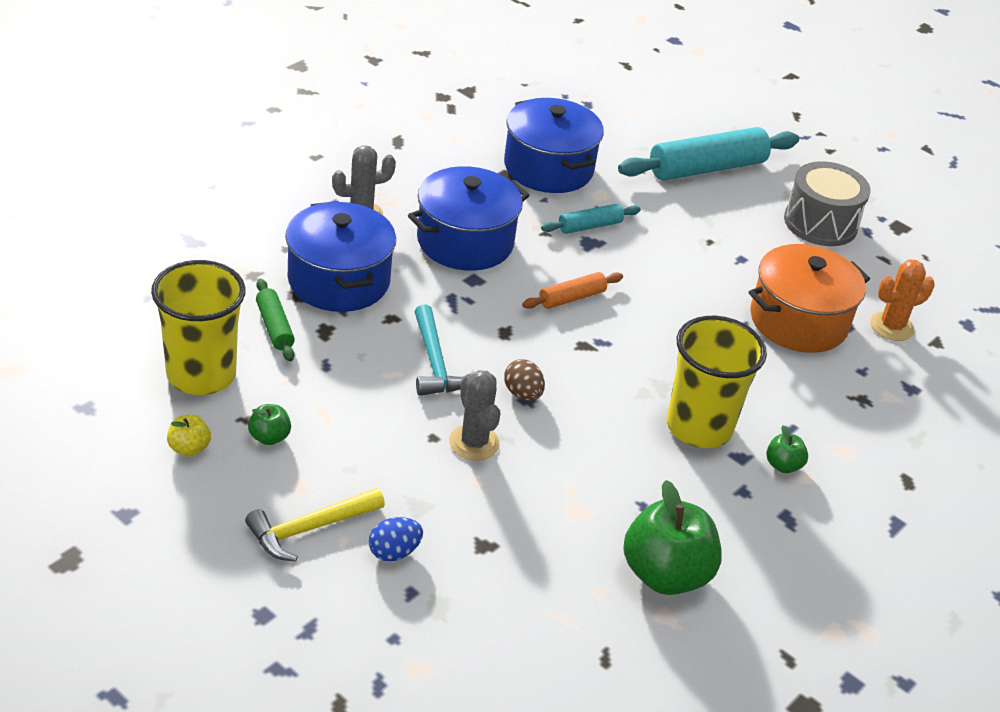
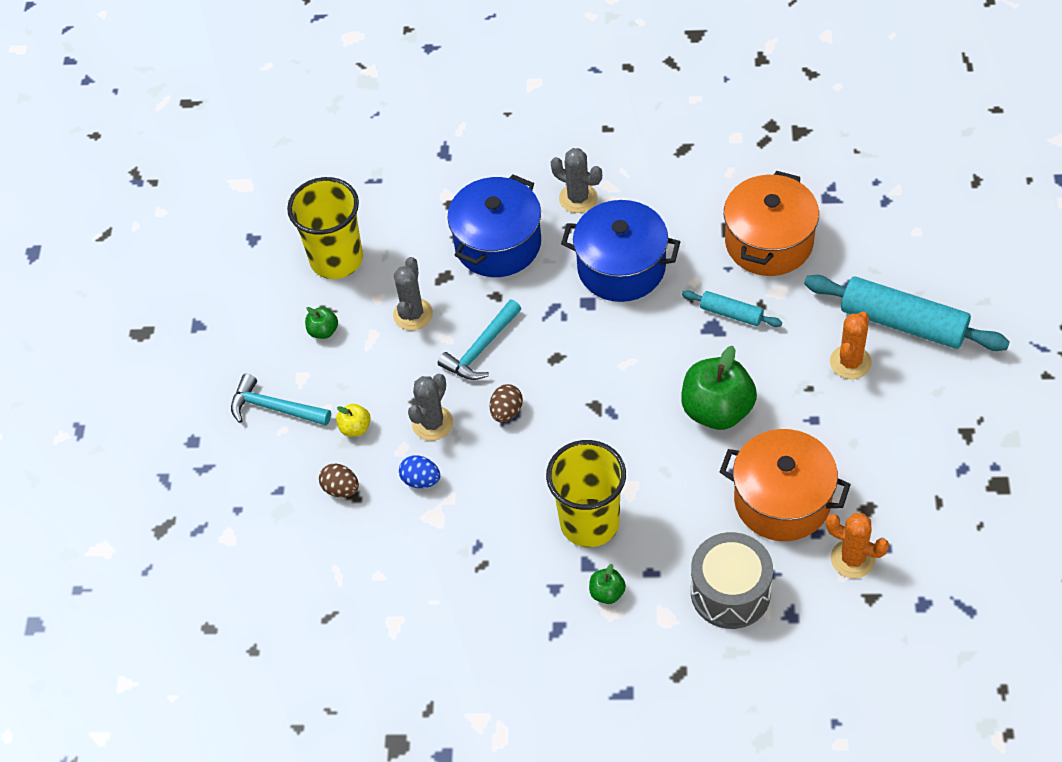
camera: 60 degrees right, 15 degrees up
yellow apple [167,414,211,456] -> yellow apple moved to [336,404,371,437]
yellow hammer [245,488,385,562] -> turquoise hammer [231,374,331,426]
green rolling pin [256,279,295,362] -> none
blue egg [369,517,423,562] -> blue egg moved to [399,456,440,488]
blue pot [504,98,604,193] -> orange pot [724,171,819,276]
orange rolling pin [522,272,623,309] -> none
green apple [623,480,722,595] -> green apple moved to [681,346,757,430]
grey drum [784,161,871,246] -> grey drum moved to [691,532,773,629]
none -> brown egg [319,463,359,497]
none -> grey cactus [393,257,433,330]
none -> orange cactus [830,311,872,379]

